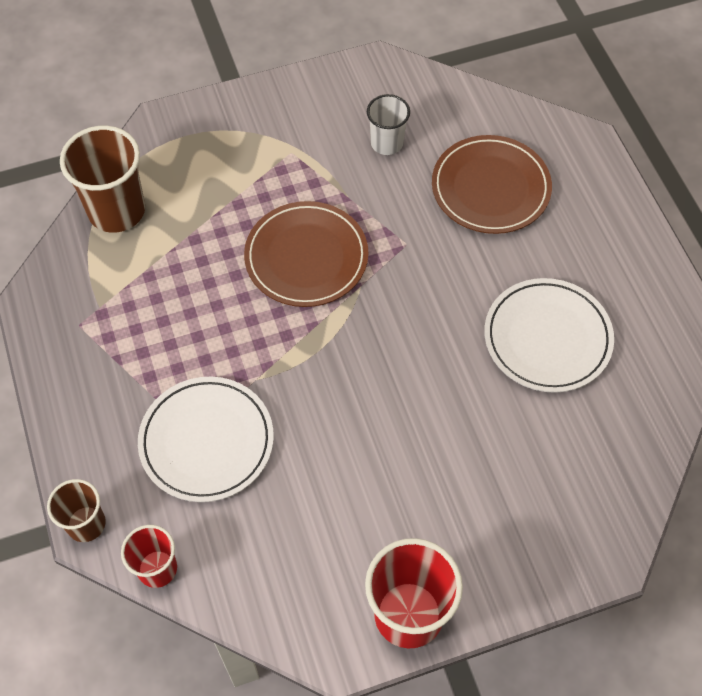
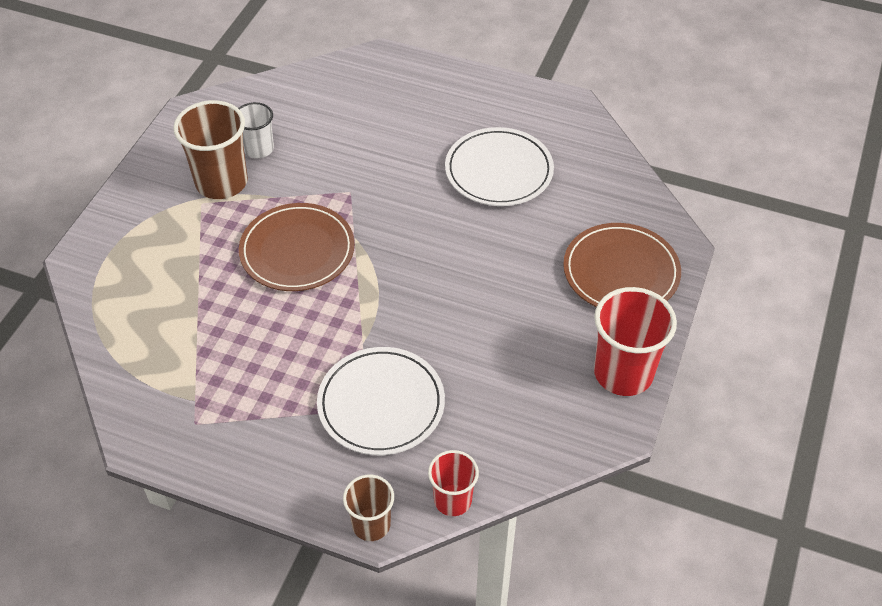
camera: 50 degrees left, 10 degrees down
brown cup [60,126,145,233] -> brown cup moved to [173,100,248,199]
brown plate [432,135,552,234] -> brown plate moved to [563,223,681,307]

